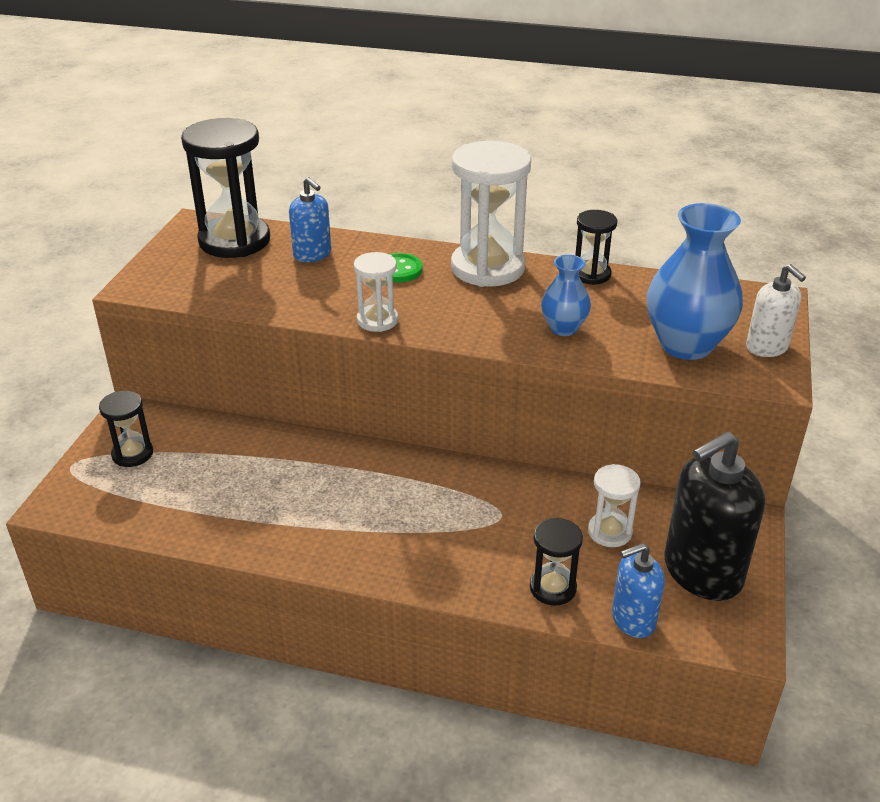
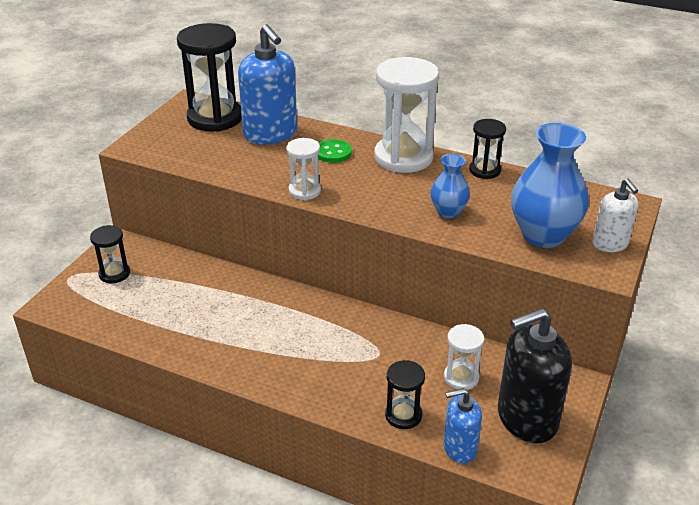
camera: 10 degrees right, 0 degrees up
blue soap dispenser [289,177,331,262] -> blue soap dispenser [238,24,297,145], size x1.77

